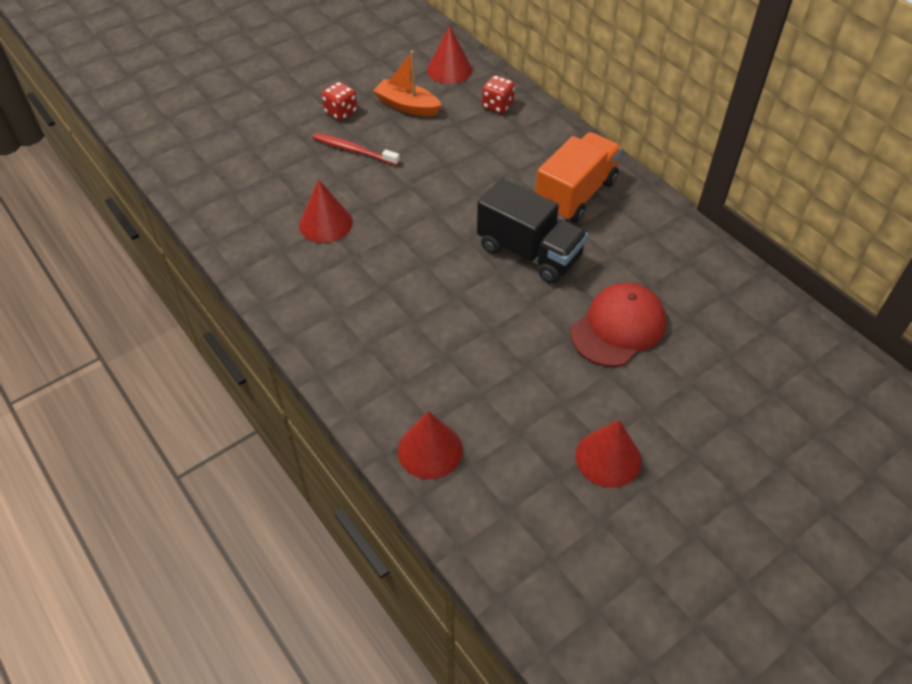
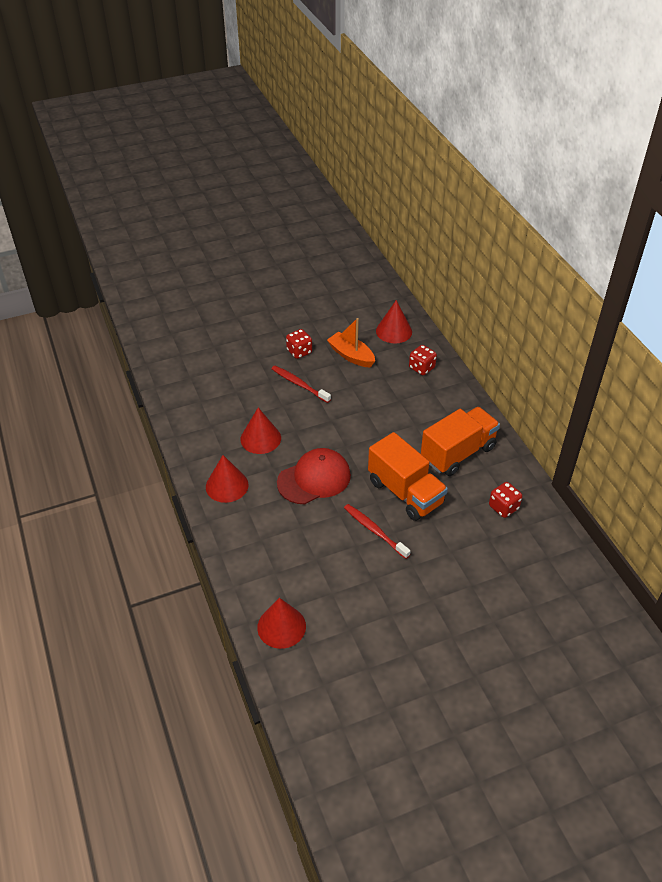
camera: 15 degrees right, 5 degrees down
black truck [477,178,588,284] -> orange truck [368,432,448,521]
red cap [570,283,666,367] -> red cap moved to [277,448,351,504]
red cone [575,420,641,488] -> red cone moved to [206,455,249,503]
none -> red toothbrush [344,504,411,559]
none -> red dice [489,482,522,518]

